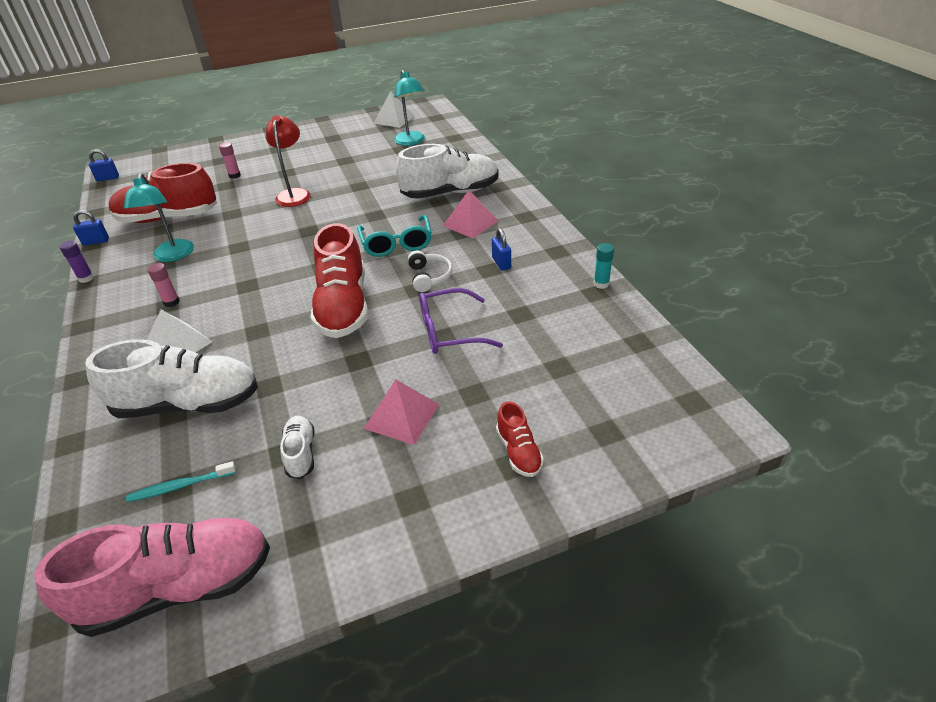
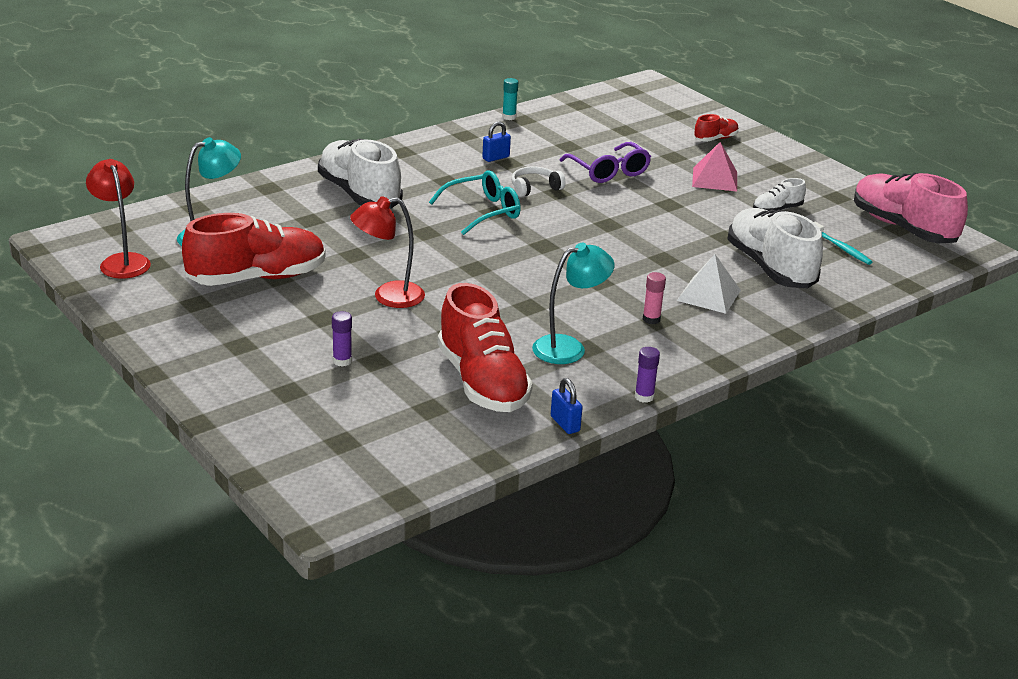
camera: 110 degrees left, 10 degrees down
blue padlock [89,149,119,181] -> none
pink glue stick [219,142,241,179] -> purple glue stick [332,311,352,367]
red shoe [310,223,368,338] -> red shoe moved to [182,213,326,286]
white pyramid [373,91,414,128] -> red lamp [86,159,151,279]
pink pyramid [443,190,498,239] -> none

